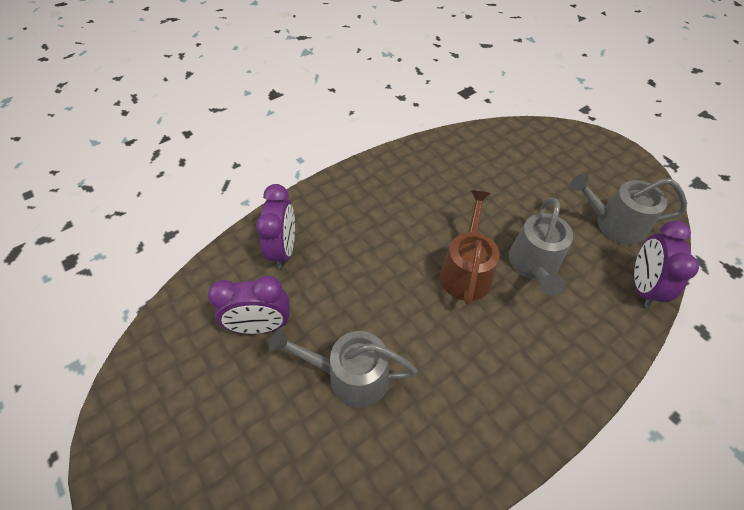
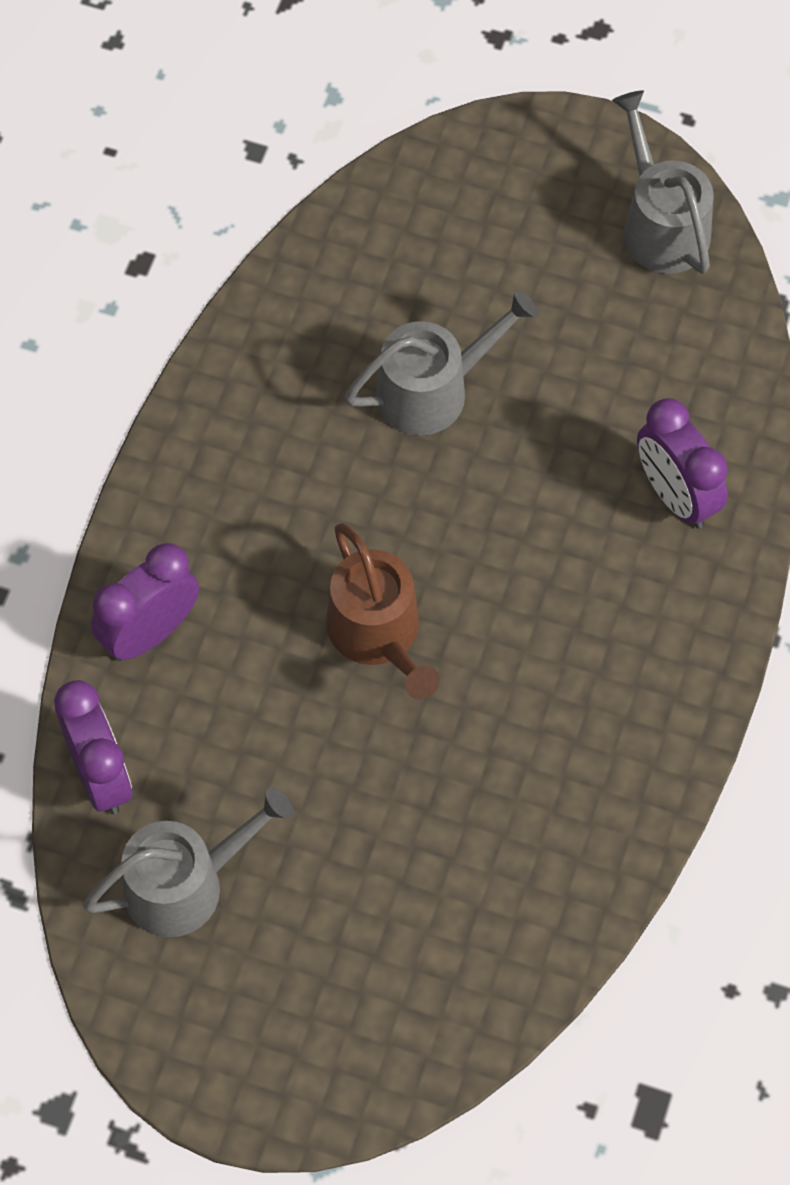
camera: 145 degrees right, 10 degrees up
purple clock [208,276,290,334] -> purple clock moved to [91,543,199,661]
grey watering can [509,198,573,296] -> grey watering can moved to [612,90,714,274]

